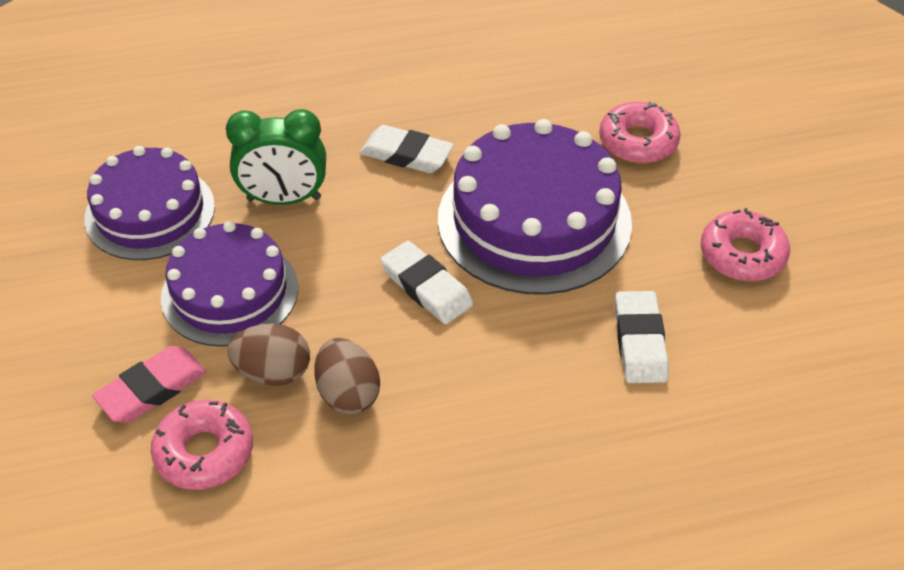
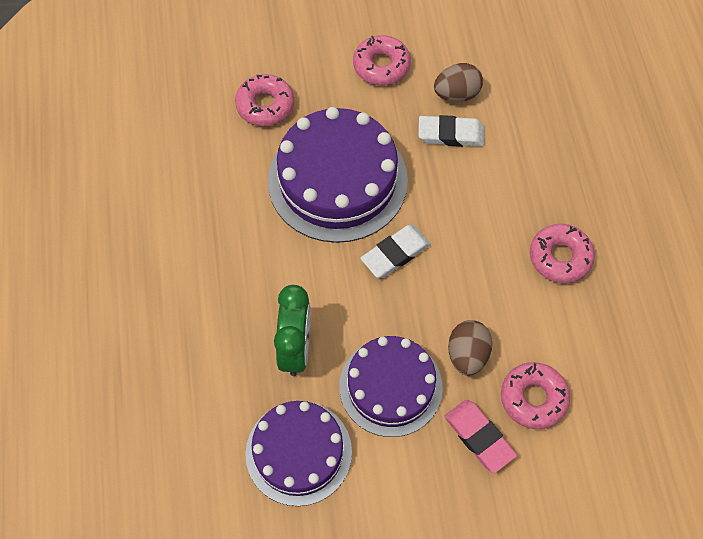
camera: 85 degrees left, 15 degrees up
brown egg [315,338,380,415] -> brown egg moved to [434,63,483,102]
white eraser [360,125,454,173] -> none
none -> pink donut [530,224,595,283]

